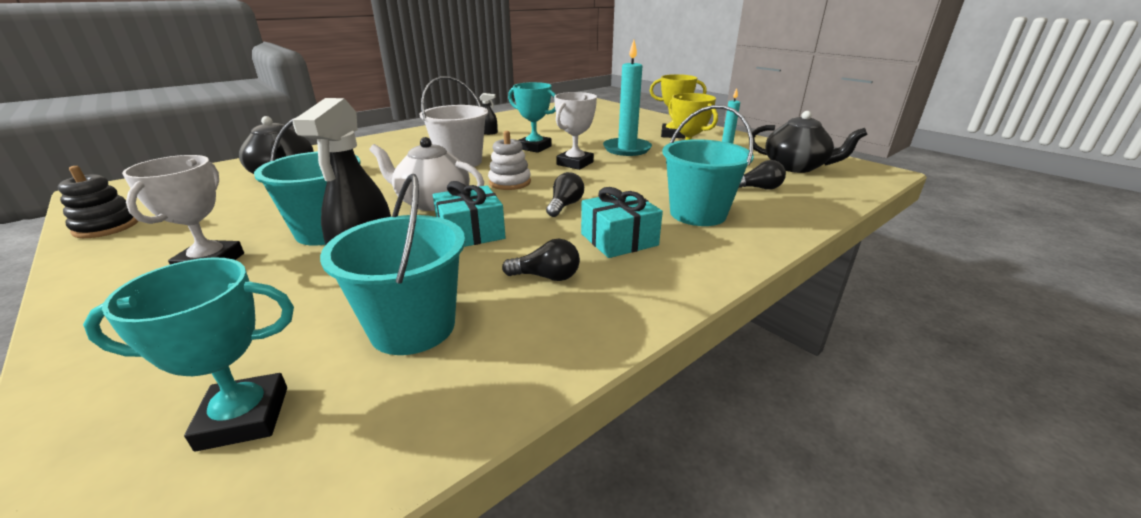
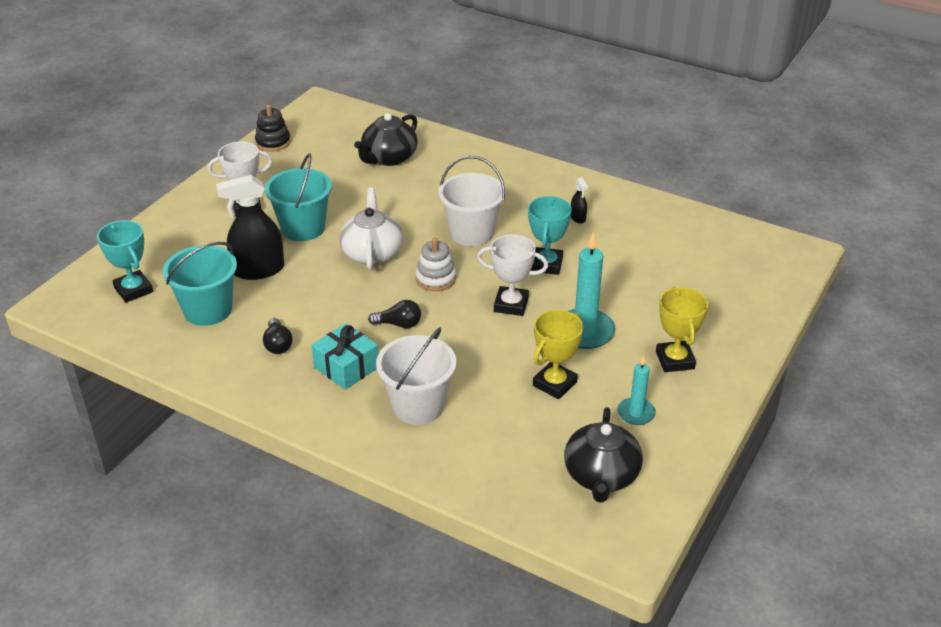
camera: 70 degrees right, 10 degrees up
turquoise gift [433,181,506,247] -> none
turquoise bucket [662,105,754,226] -> white bucket [376,328,457,425]
black light bulb [739,160,786,190] -> none

